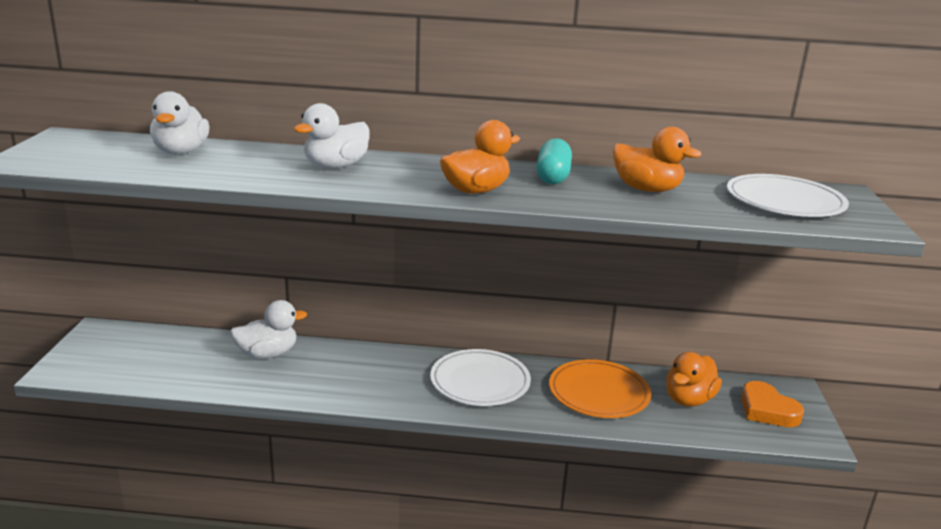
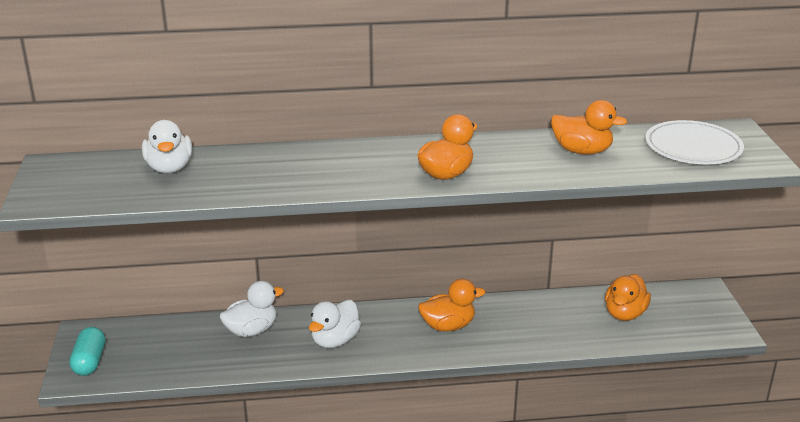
camera: 10 degrees left, 5 degrees up
white duck [294,103,369,168] -> white duck moved to [309,300,361,348]
white plate [430,349,531,406] -> orange duck [418,279,485,331]
turquoise capsule [536,138,572,184] -> turquoise capsule moved to [70,327,105,376]
orange plate [549,359,651,418] -> none
orange heart [741,381,804,427] -> none

